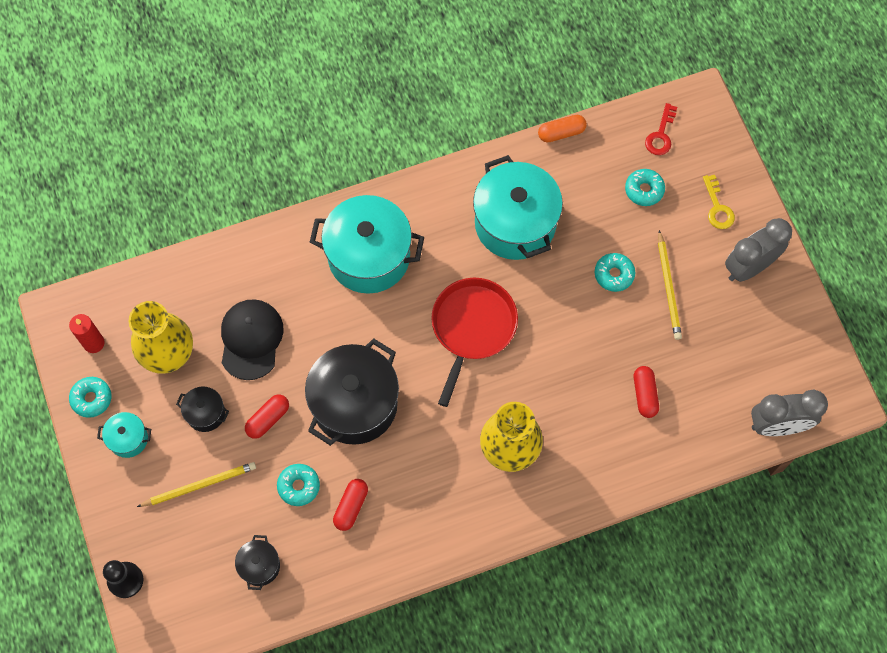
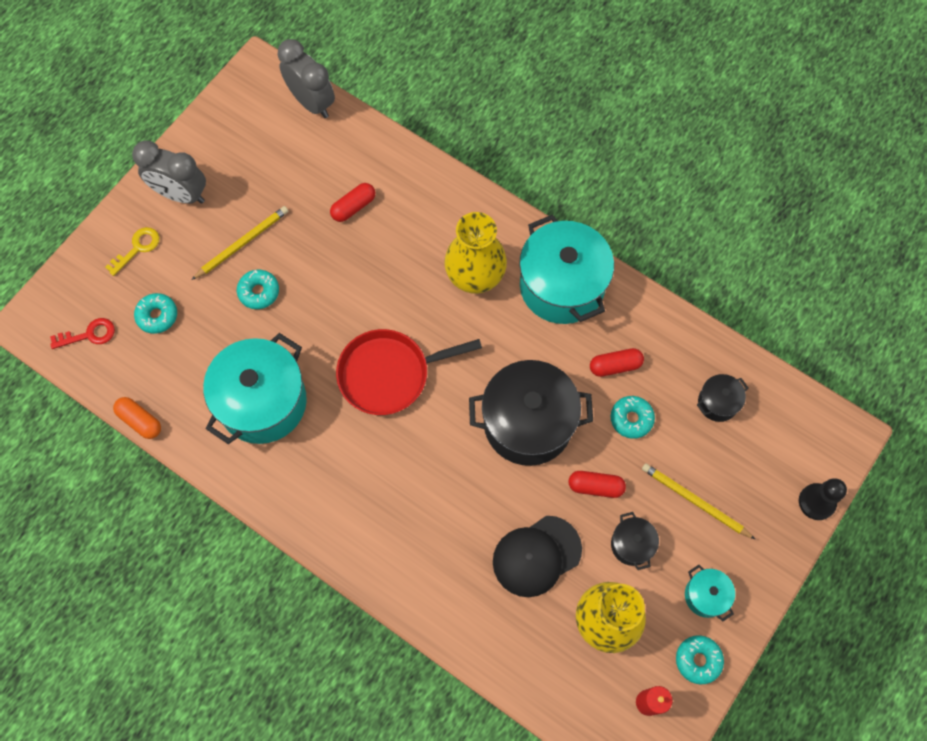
camera: 125 degrees left, 0 degrees up
turquoise pot [310,195,424,294] -> turquoise pot moved to [519,214,614,324]

